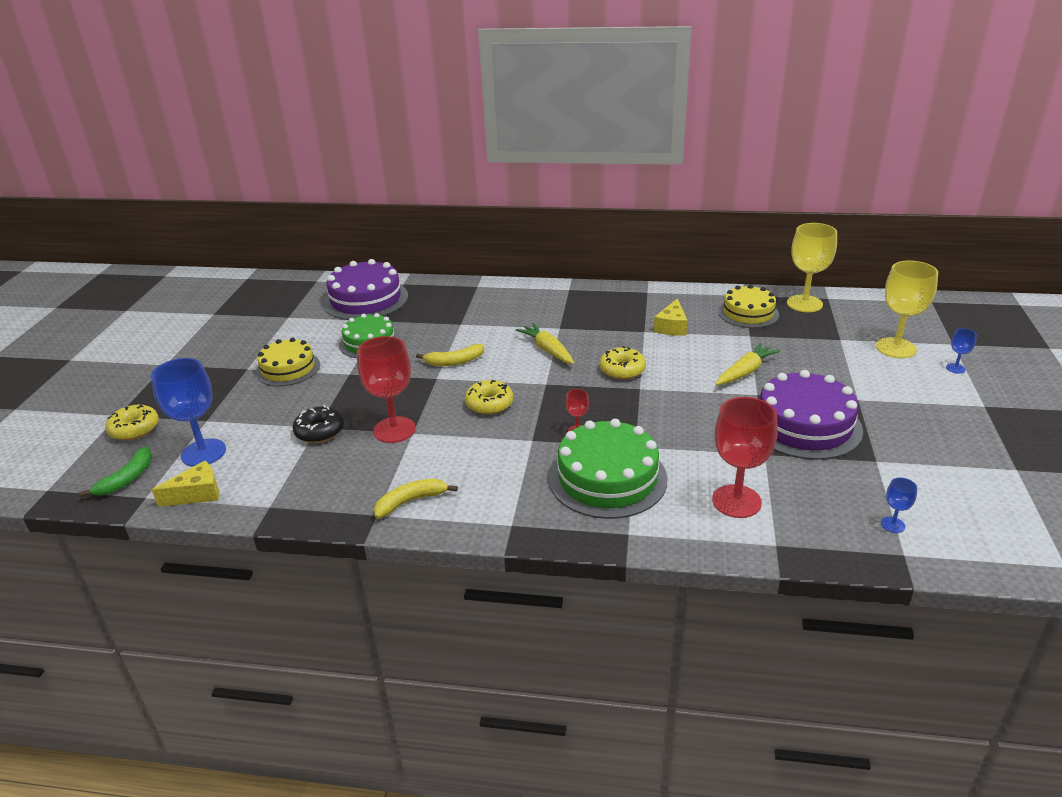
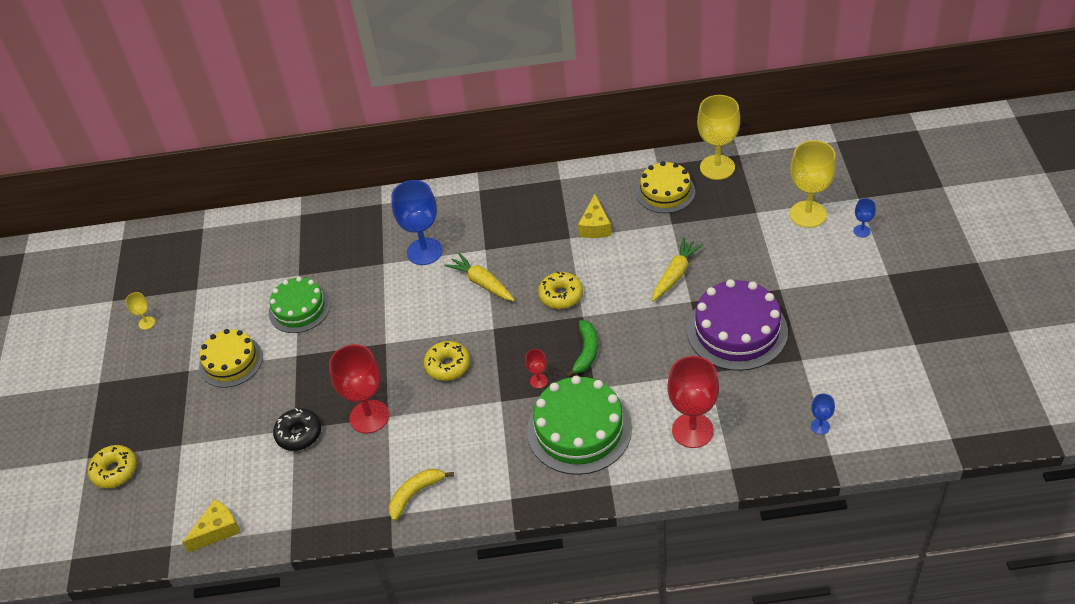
camera: 10 degrees left, 15 degrees up
green banana [79,447,152,497] -> green banana moved to [565,320,598,378]
blue goblet [151,358,226,467] -> blue goblet moved to [391,180,443,265]
purple cake [323,259,408,320] -> none
yellow banana [416,344,484,366] -> none
none -> yellow goblet [125,292,155,330]

